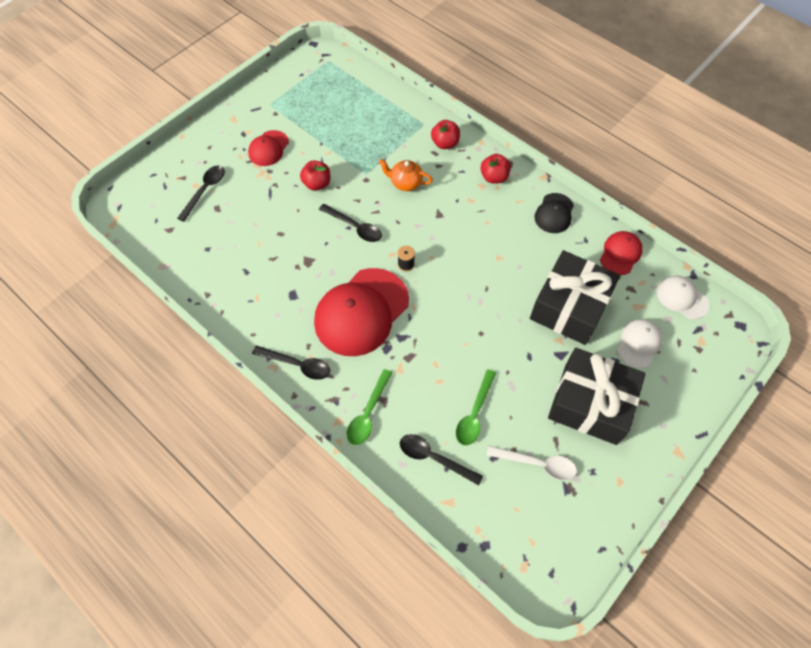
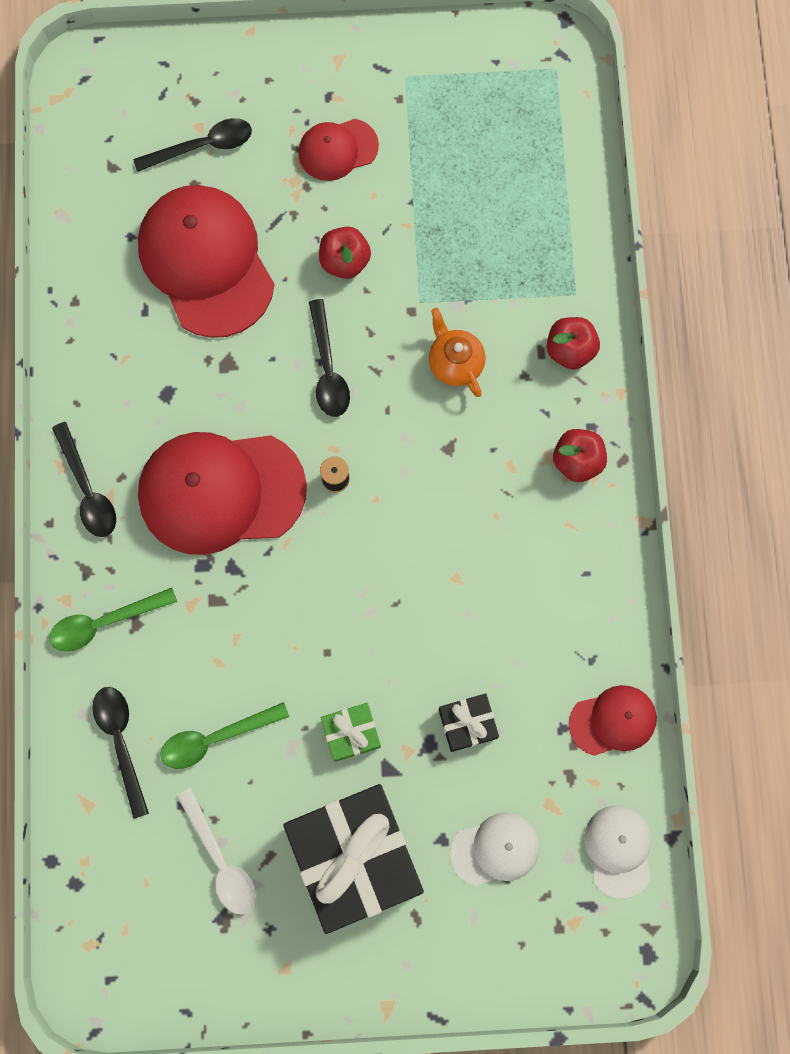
camera: 45 degrees right, 15 degrees up
black gift [530,250,620,345] -> black gift [439,693,499,752], size x0.44
black cap [534,193,574,233] -> none
none -> red cap [138,185,274,338]
none -> green gift [321,703,381,762]

